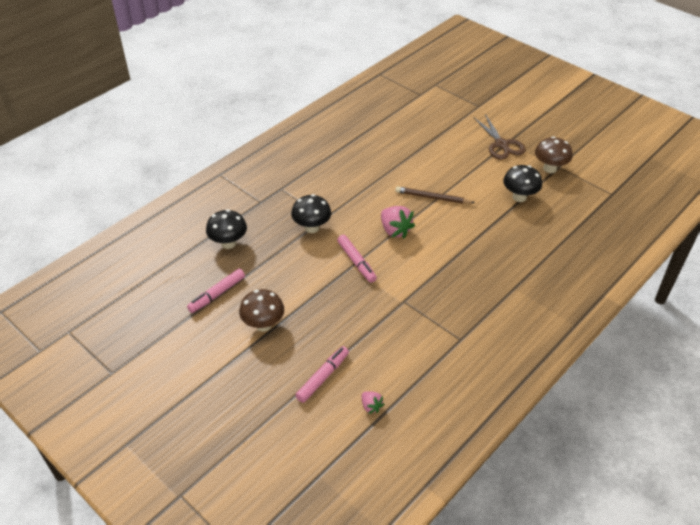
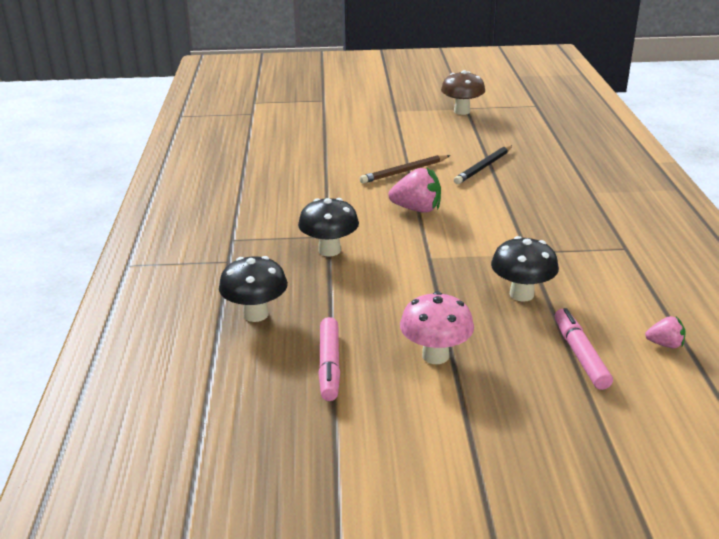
camera: 45 degrees left, 15 degrees down
brown mushroom [239,289,284,332] -> pink mushroom [400,291,474,364]
pink marker [337,235,377,283] -> none
brown scissors [474,114,526,160] -> none
black mushroom [503,165,542,202] -> black mushroom moved to [491,236,559,302]
none -> black pencil [454,145,512,184]

